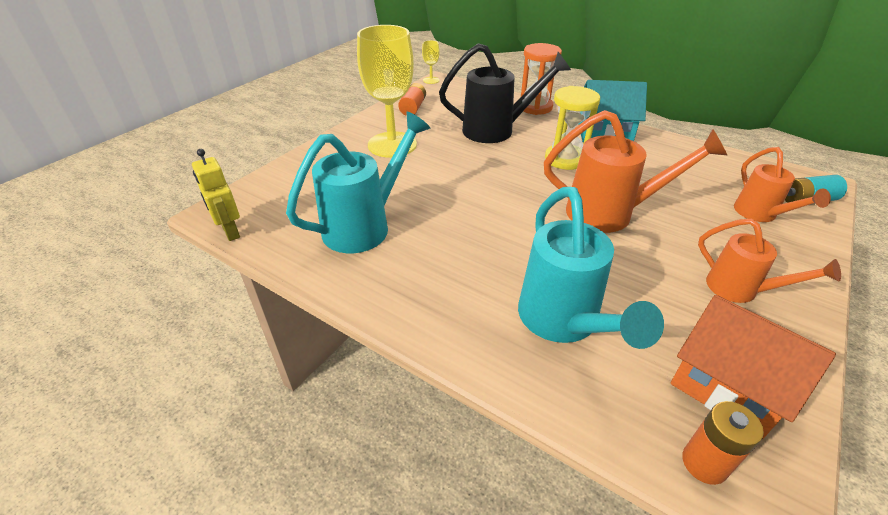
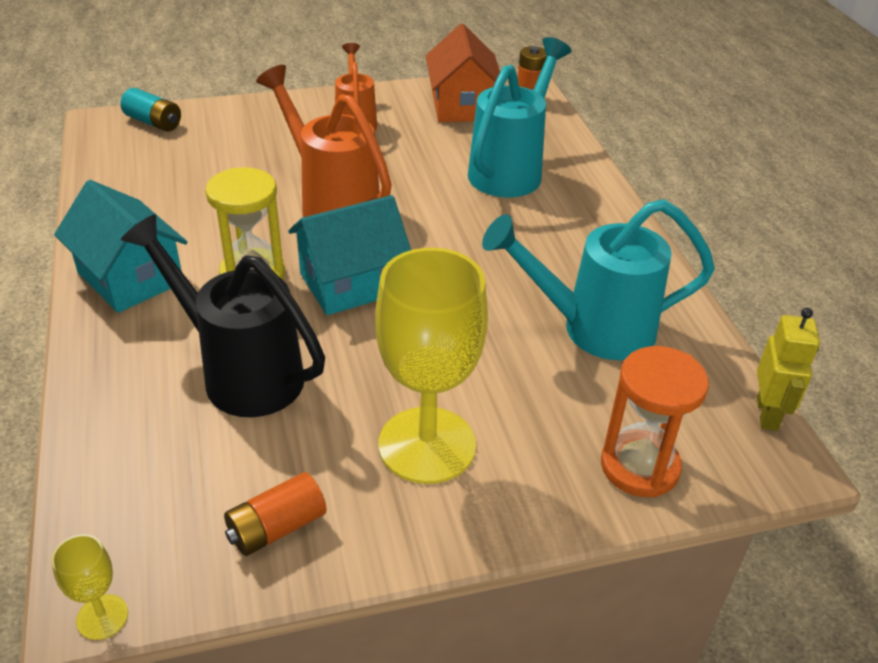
camera: 140 degrees left, 0 degrees up
orange hourglass [521,43,562,115] -> orange hourglass moved to [601,346,709,497]
orange watering can [734,147,831,222] -> none
none -> turquoise house [288,195,411,315]

